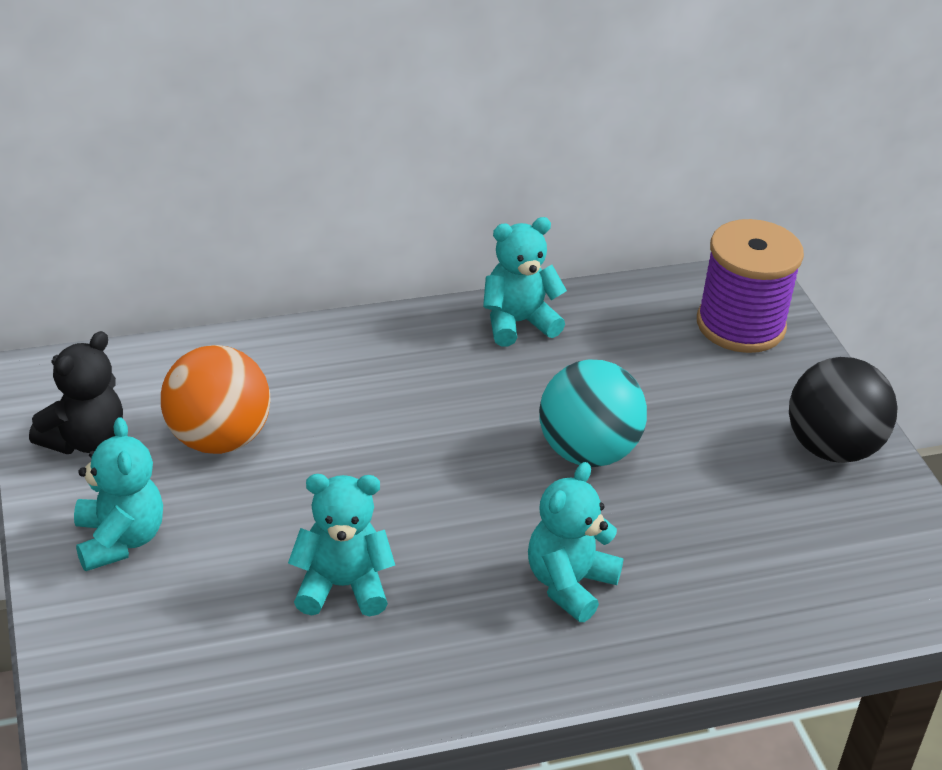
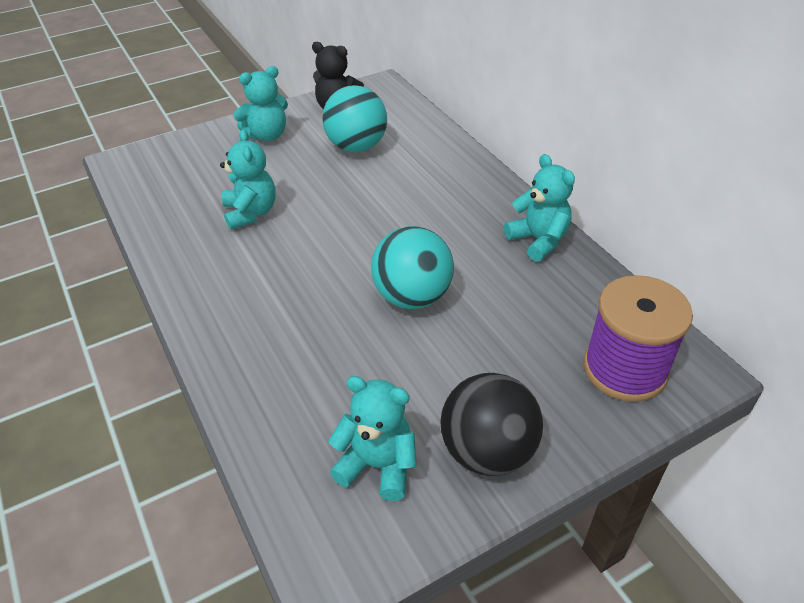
camera: 80 degrees right, 5 degrees up
orange ball [161,345,270,454] -> turquoise ball [322,85,387,152]
turquoise teddy bear [528,462,624,622] -> turquoise teddy bear moved to [328,376,417,501]

